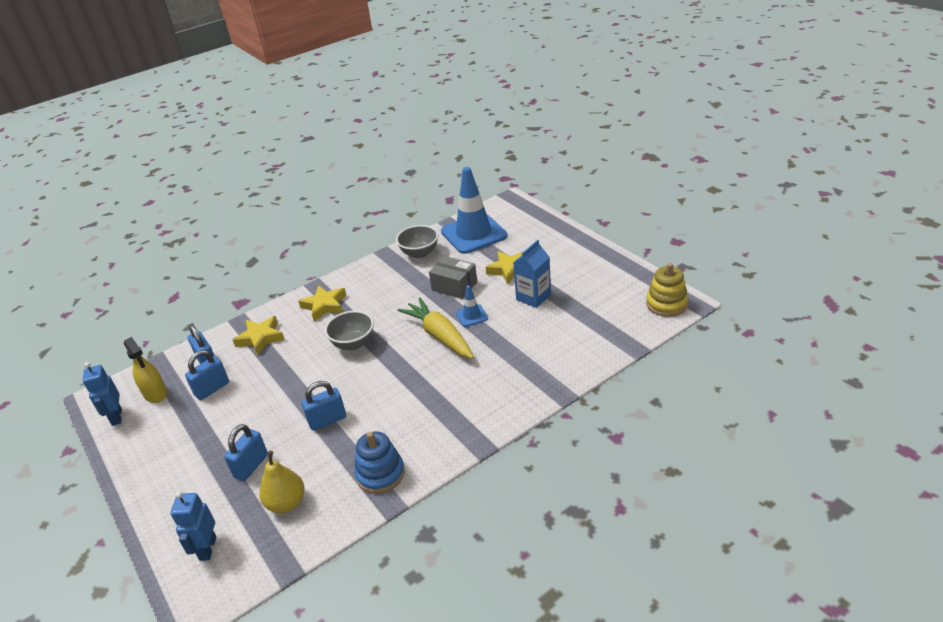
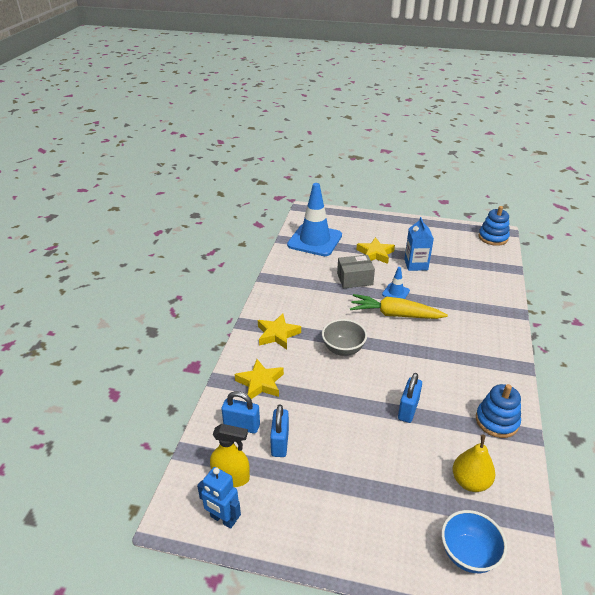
camera: 45 degrees left, 0 degrees up
blue robot [170,491,216,561] -> blue bowl [441,510,507,573]
blue padlock [224,424,268,481] -> none
grey bowl [396,225,439,258] -> none
yellow stacking toy [646,263,688,317] -> blue stacking toy [478,206,510,246]

